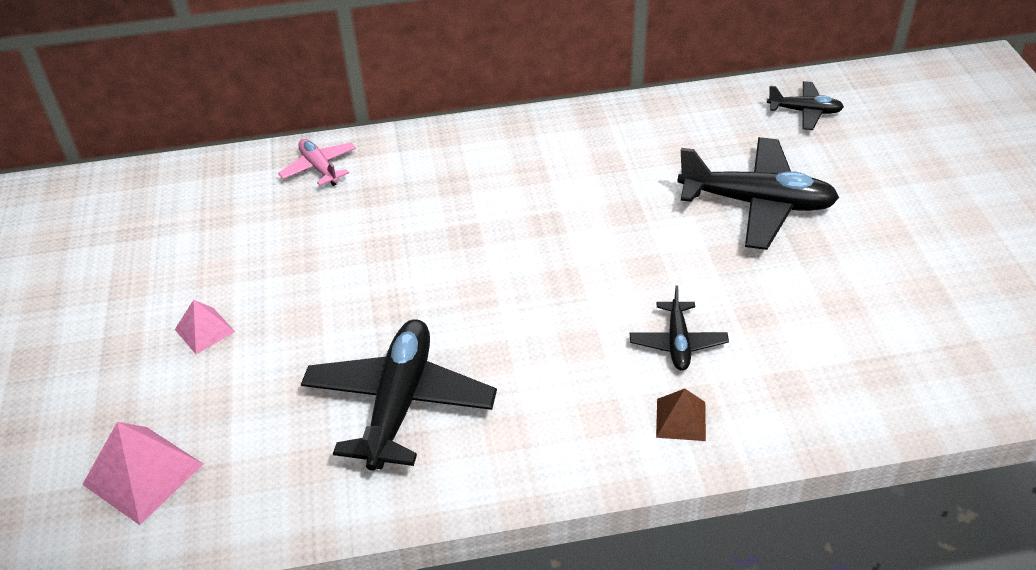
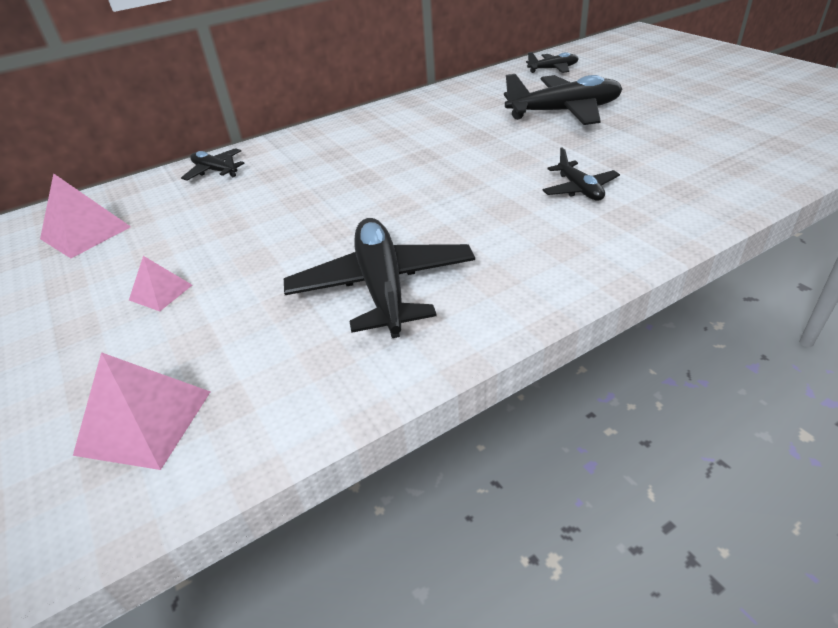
camera: 20 degrees left, 5 degrees down
pink plane [278,139,356,186] -> black plane [181,148,245,181]
brown pyramid [656,389,706,441] -> none
none -> pink pyramid [40,173,131,258]

